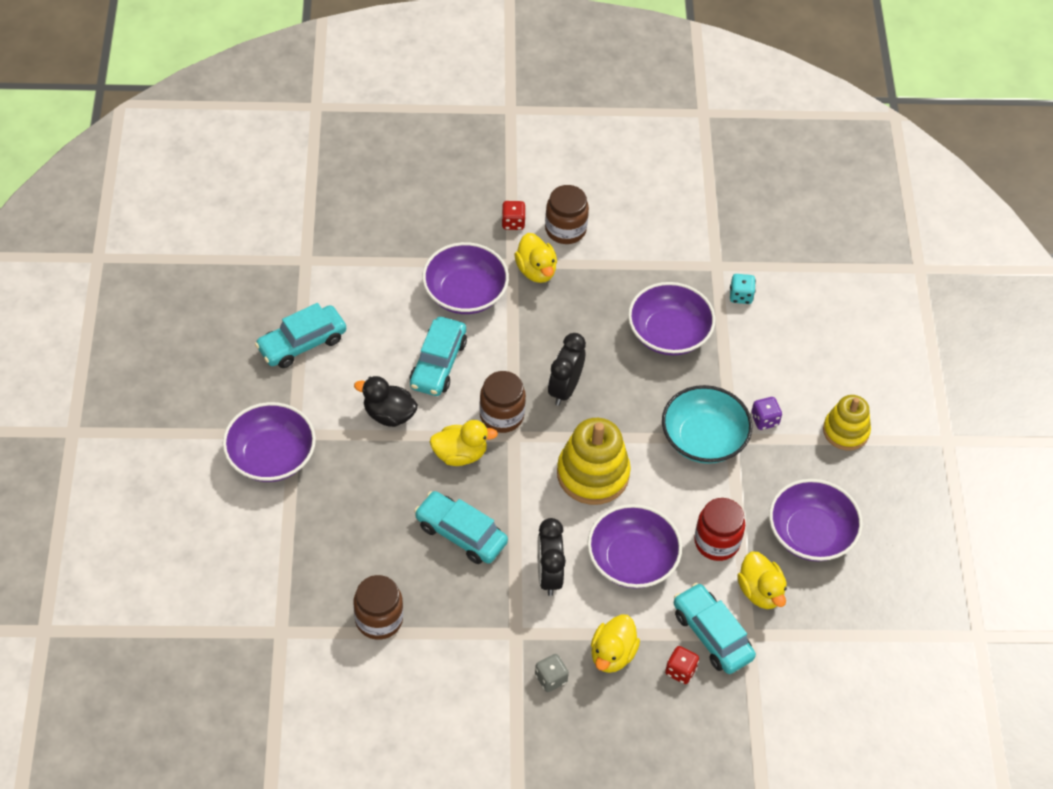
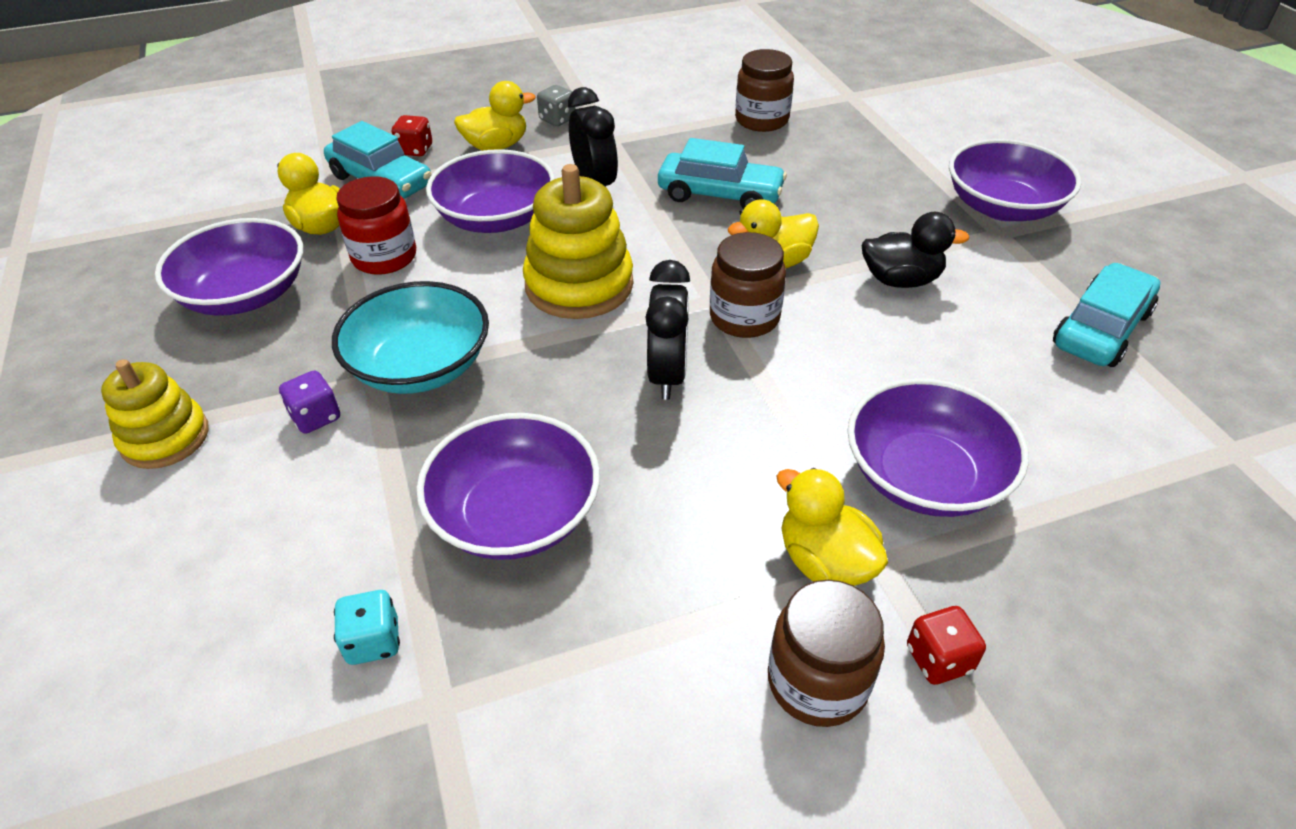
camera: 165 degrees right, 10 degrees down
turquoise car [410,317,467,396] -> none
yellow duck [591,614,640,673] -> yellow duck turned 60 degrees clockwise [454,81,536,151]

